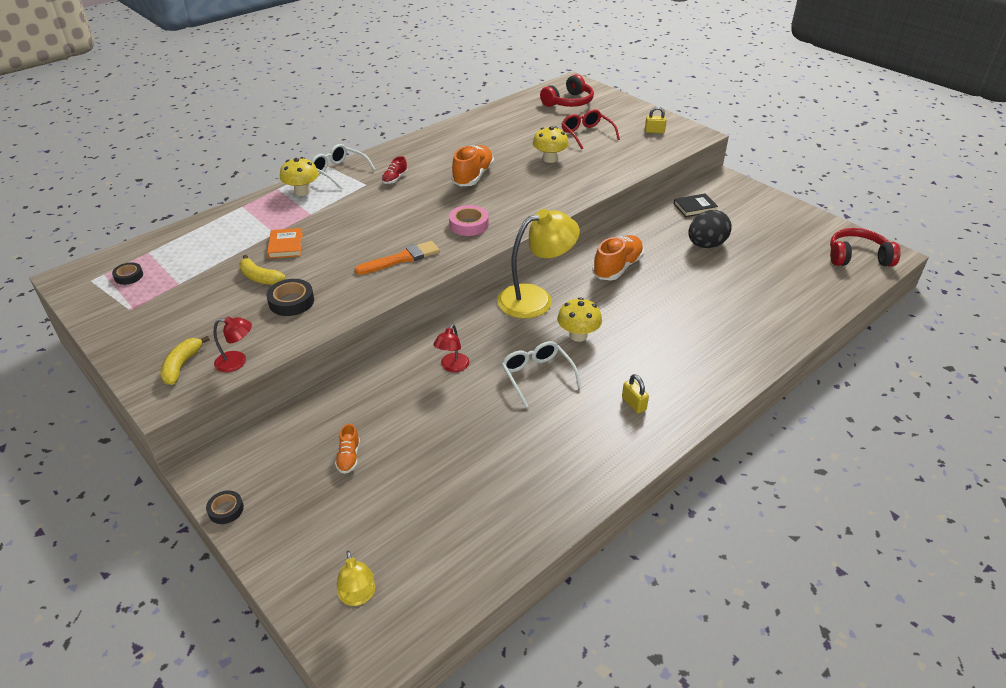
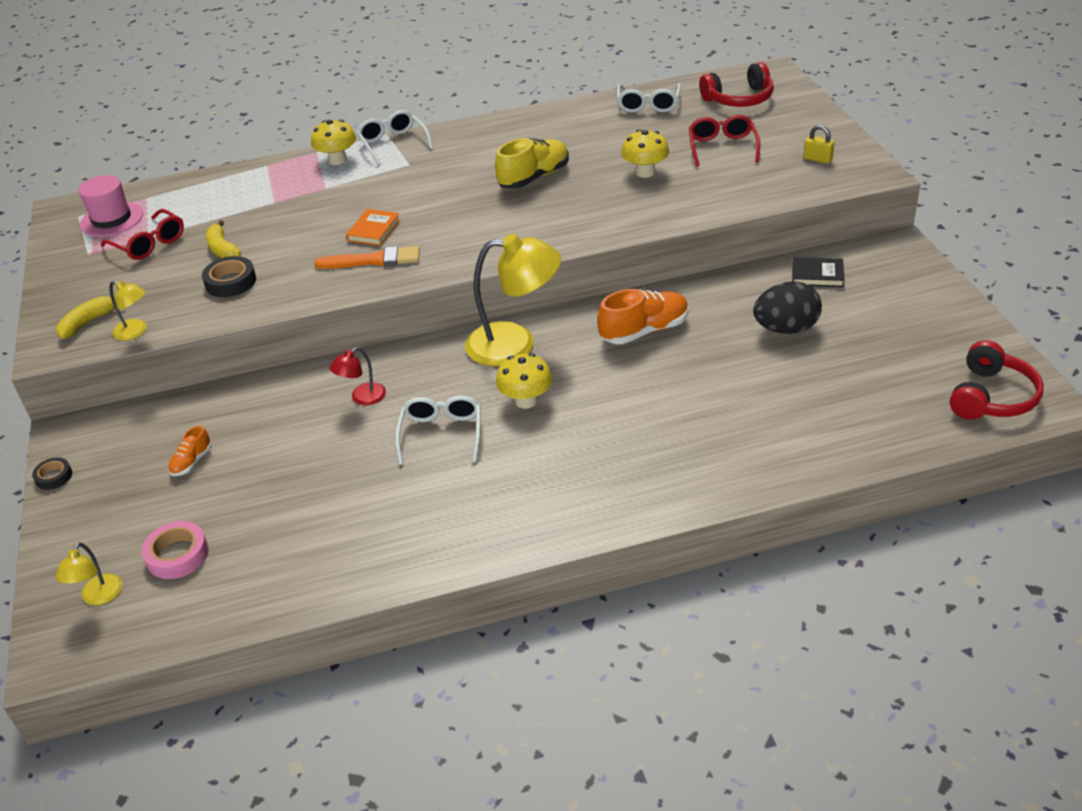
camera: 30 degrees right, 0 degrees up
black tape [112,263,143,285] -> pink hat [78,175,143,237]
red lamp [214,316,252,372] -> yellow lamp [110,281,147,340]
orange book [267,228,303,259] -> orange book moved to [346,209,400,246]
red shoe [382,156,408,184] -> none
pink tape [449,205,489,236] -> pink tape moved to [142,521,209,579]
orange shoe [451,145,494,186] -> yellow shoe [495,138,569,189]
yellow padlock [622,374,649,414] -> none
red headphones [830,228,901,267] -> red headphones turned 90 degrees clockwise [950,340,1044,420]
none -> red glasses [101,209,184,260]
none -> white glasses [617,83,681,113]

